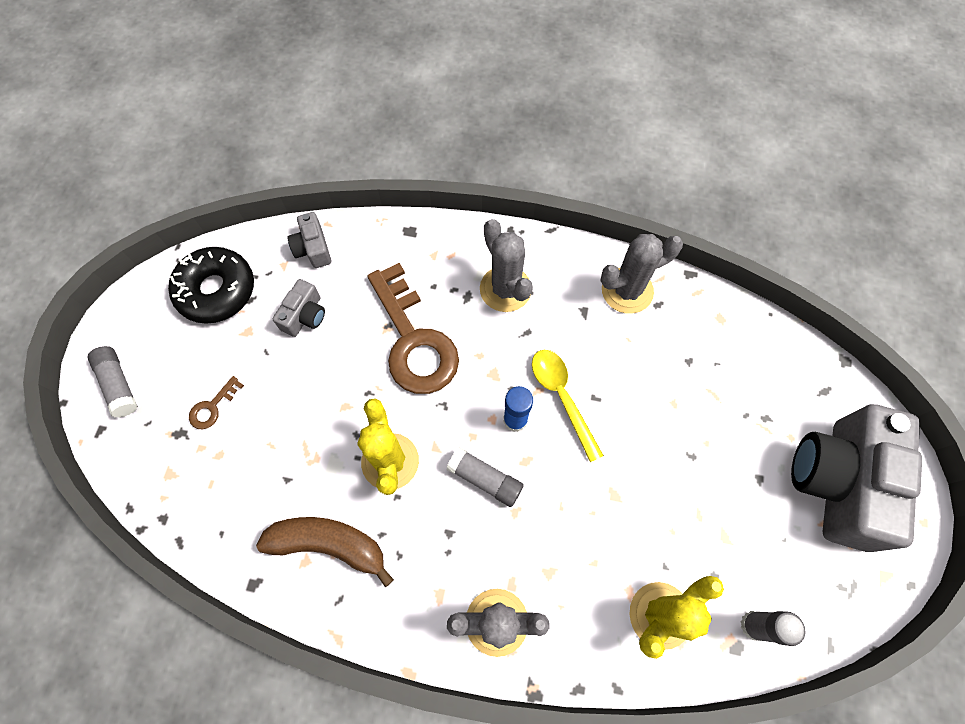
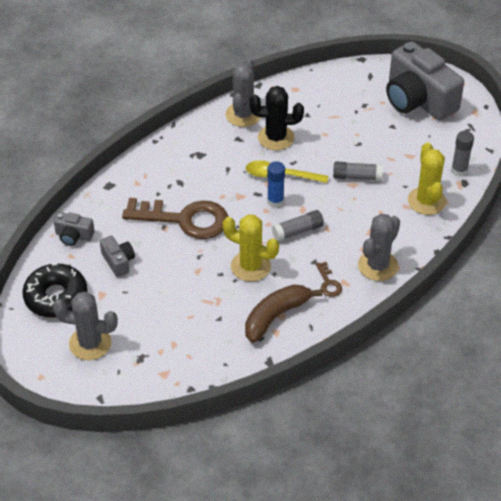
camera: 55 degrees left, 20 degrees down
grey glue stick [88,346,138,418] -> grey glue stick moved to [333,162,383,181]
brown key [189,376,244,429] -> brown key moved to [316,262,342,297]
grey cactus [480,219,533,312] -> grey cactus moved to [53,291,118,360]
none -> black cactus [249,86,304,150]

